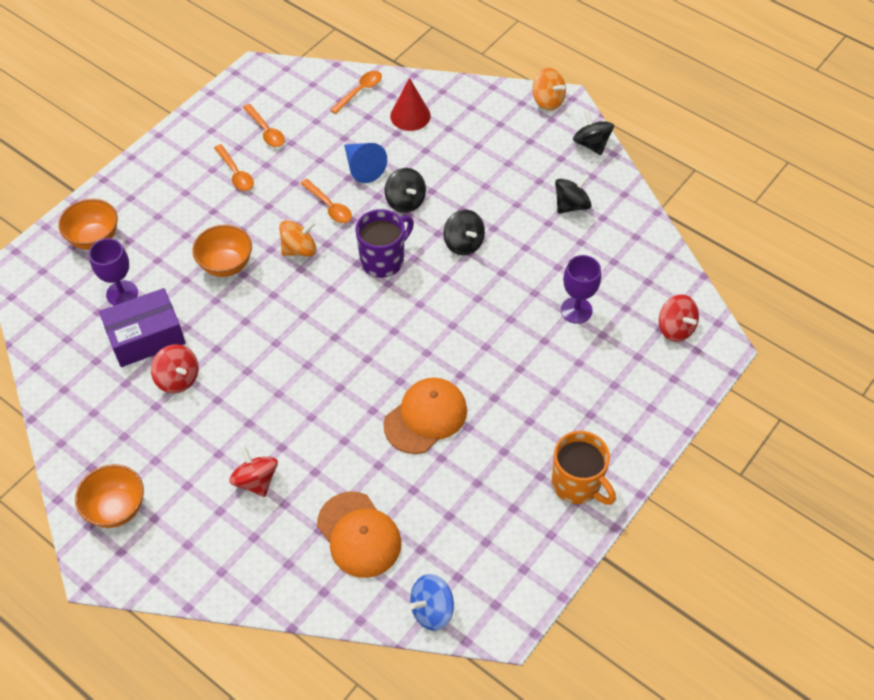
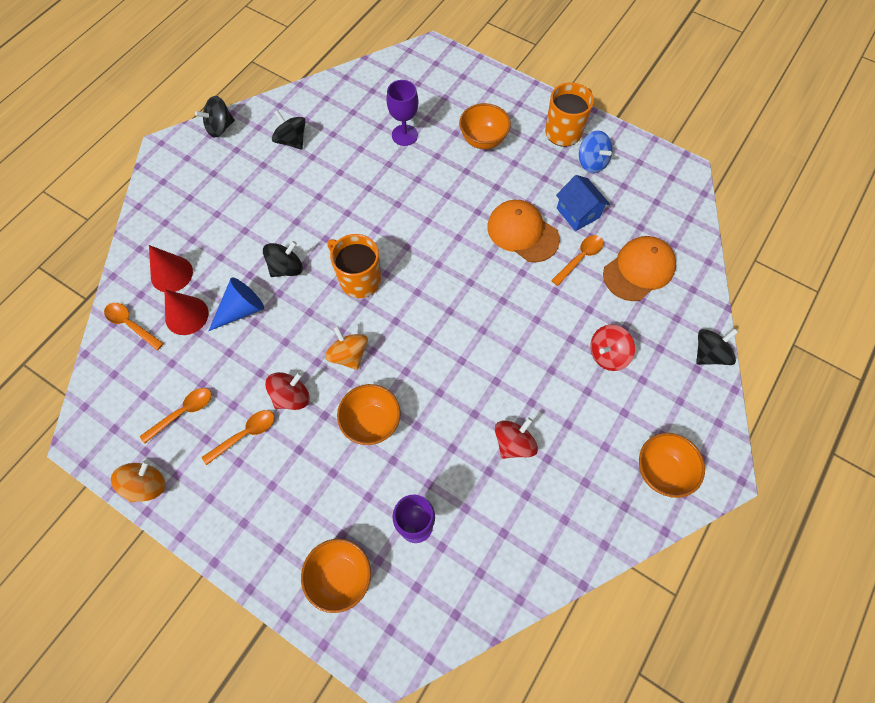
camera: 95 degrees left, 10 degrees up
purple box [99,288,186,367] -> none
orange spoon [300,179,352,223] -> orange spoon moved to [551,235,603,286]
purple mug [355,209,414,278] -> orange mug [328,234,381,298]
blue spinning top [410,574,454,631] -> blue spinning top moved to [579,131,613,173]
black spinning top [443,210,485,255] -> black spinning top moved to [696,328,738,365]
orange spinning top [532,68,566,111] -> orange spinning top moved to [111,460,166,502]
red spinning top [659,294,699,342] -> red spinning top moved to [265,372,309,410]
none -> red cone [164,289,208,335]
none -> orange bowl [459,103,511,149]
none -> blue house [556,175,610,231]

